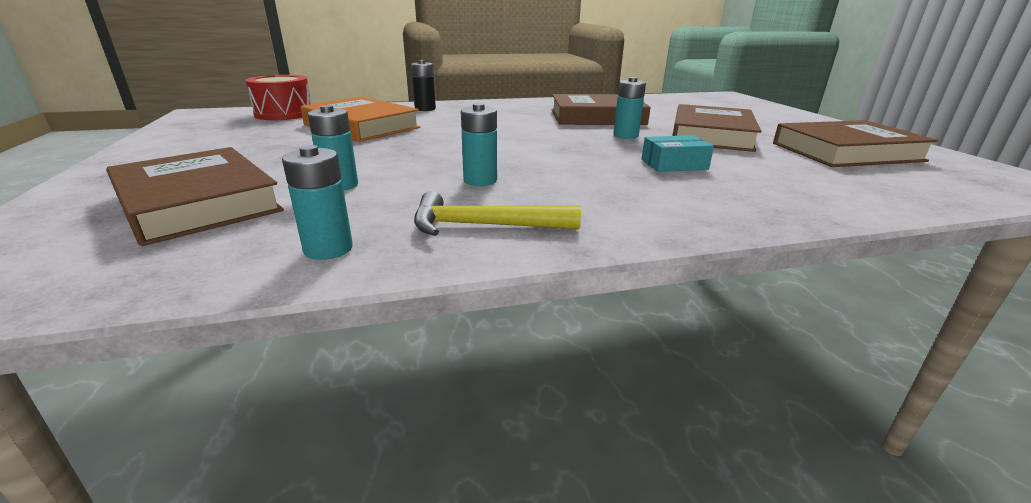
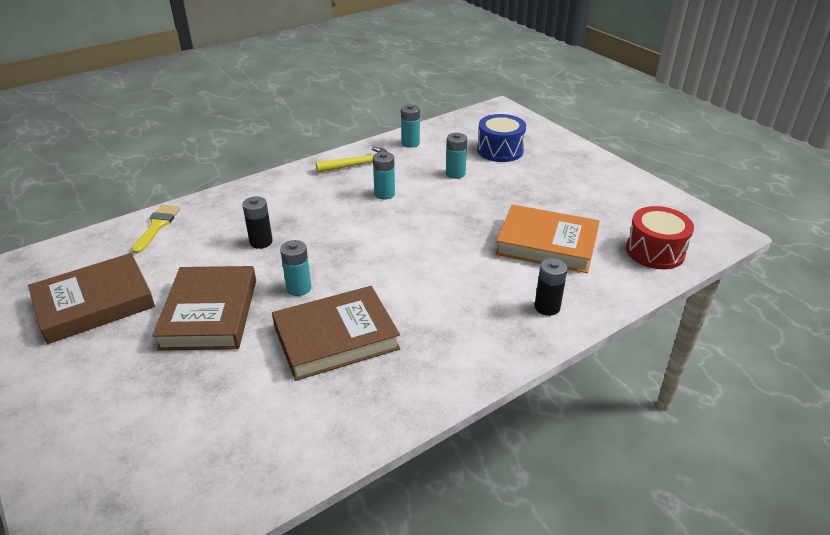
camera: 160 degrees right, 10 degrees up
brown book [106,147,284,246] -> blue drum [477,114,526,162]
turquoise box [641,135,714,172] -> black battery [242,196,273,249]
none -> yellow brush [132,205,180,254]

